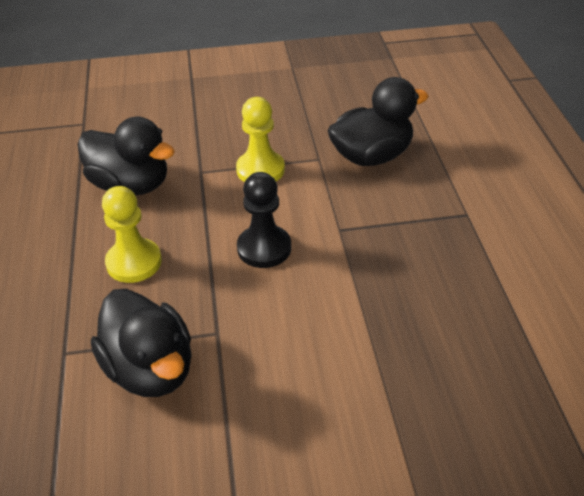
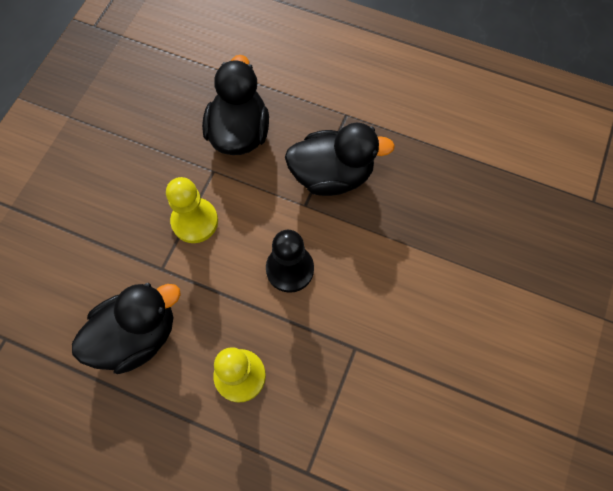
camera: 60 degrees left, 25 degrees up
black duck [91,289,192,397] -> black duck moved to [285,123,395,196]

